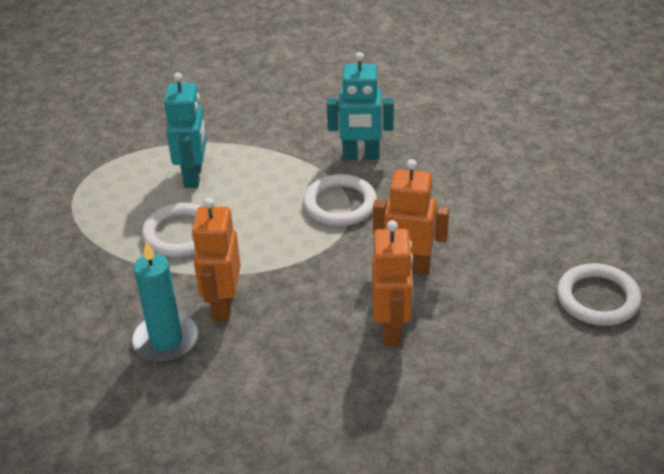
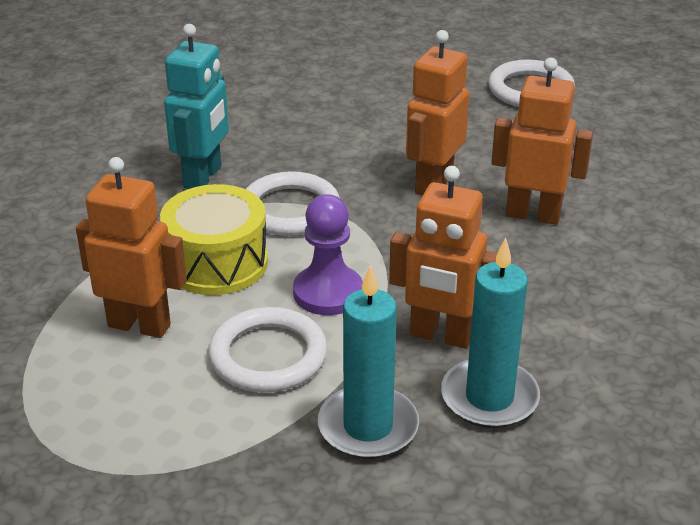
camera: 75 degrees left, 5 degrees down
turquoise robot [164,73,207,188] -> orange robot [76,157,187,338]
none -> yellow drum [160,184,268,295]
none -> purple pawn [293,194,363,315]
none -> turquoise candle [318,265,419,459]

